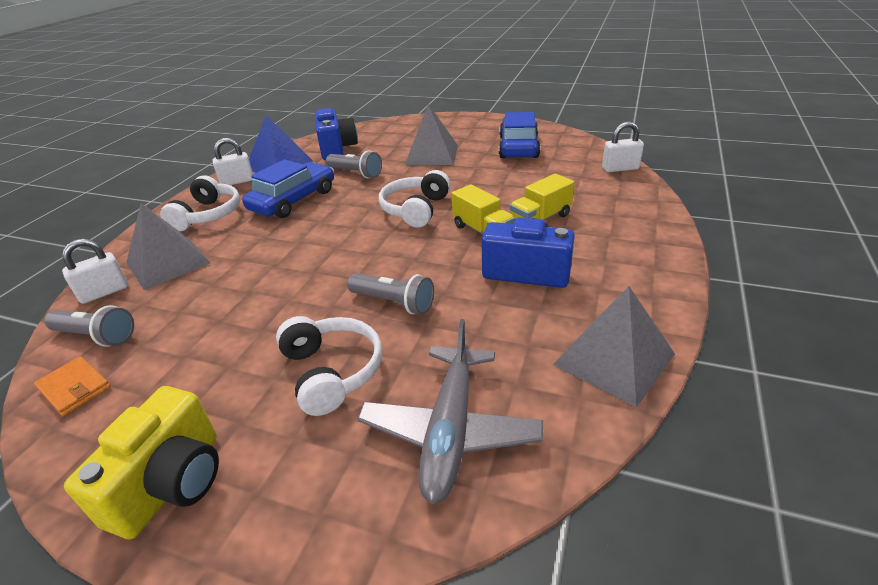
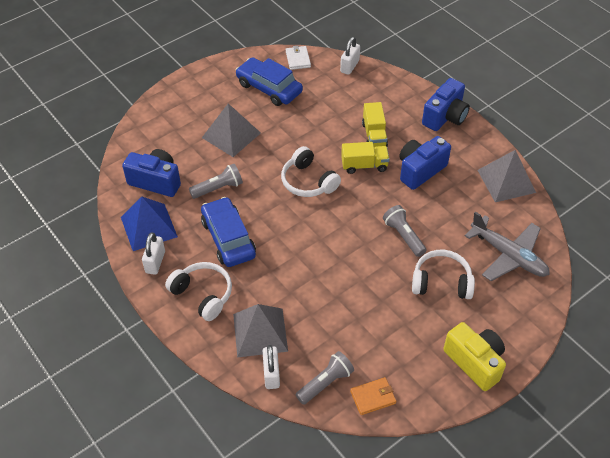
camera: 60 degrees left, 15 degrees up
grey flashlight [347,273,434,315] -> grey flashlight turned 90 degrees counterclockwise [383,205,427,257]
none -> white wallet [286,46,311,70]
none -> blue camera [422,78,470,131]

